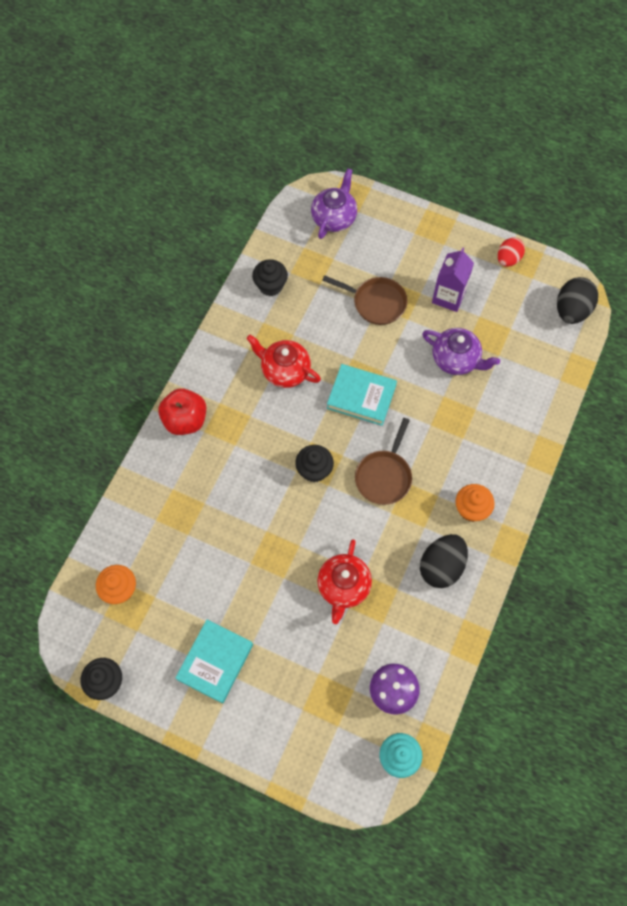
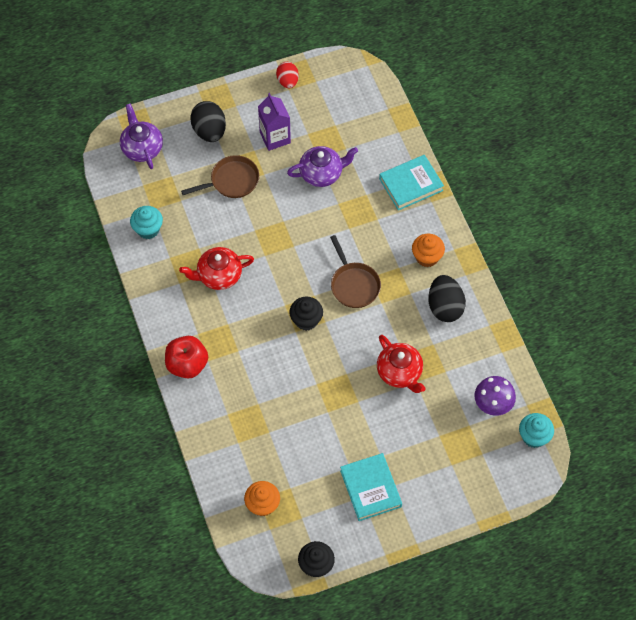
camera: 45 degrees left, 5 degrees down
black cupcake [252,259,288,296] -> turquoise cupcake [130,206,163,239]
turquoise book [327,364,397,426] -> turquoise book moved to [379,155,444,210]
black egg [557,277,598,324] -> black egg moved to [190,101,226,142]

